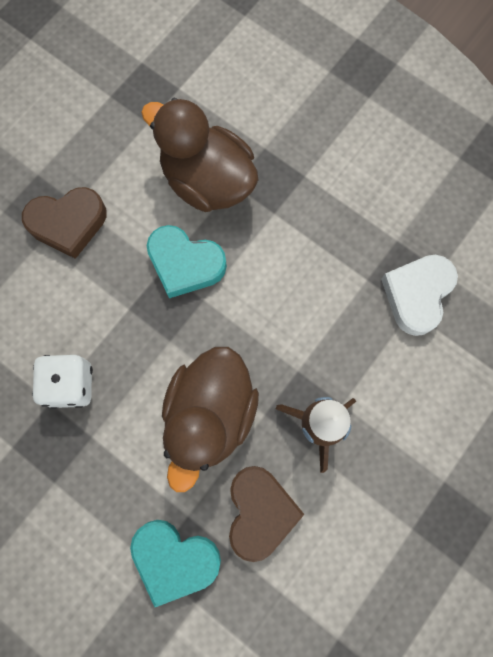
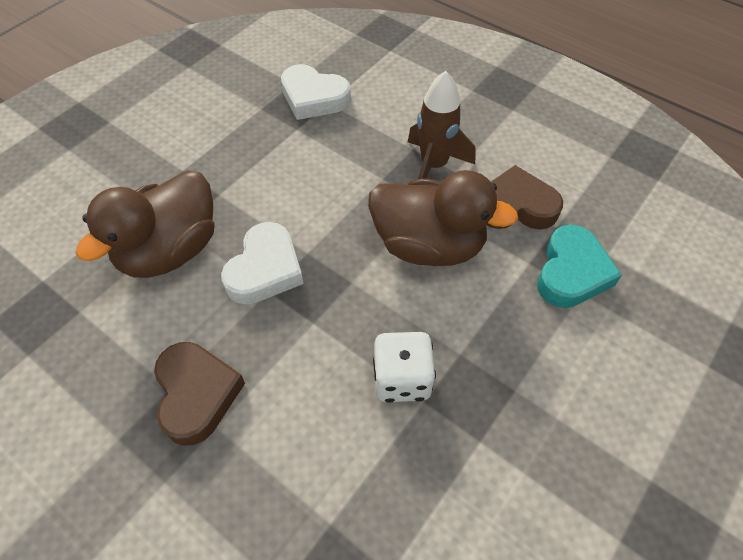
camera: 90 degrees left, 20 degrees down
turquoise heart [146,225,227,298] -> white heart [221,222,303,305]

